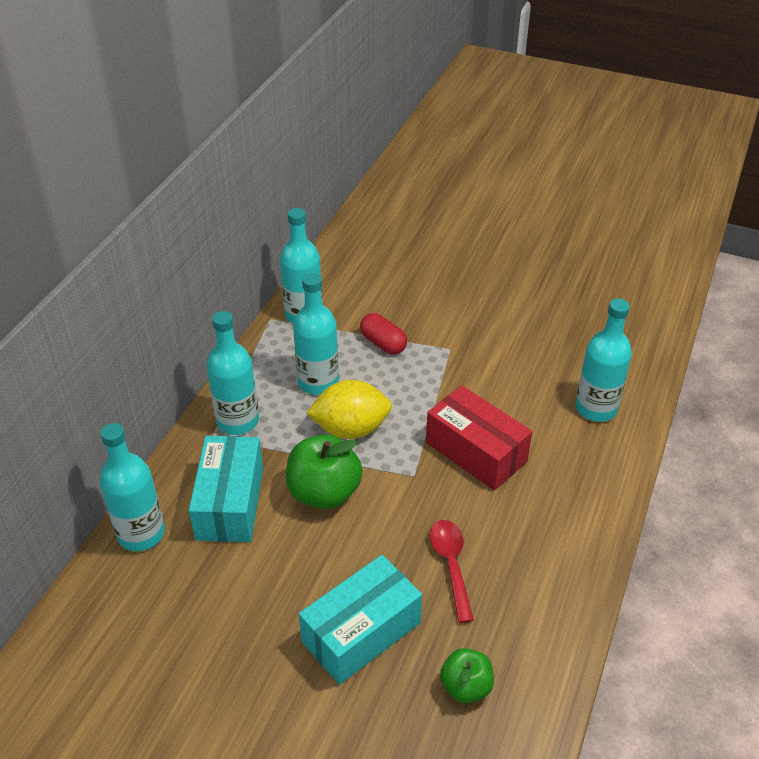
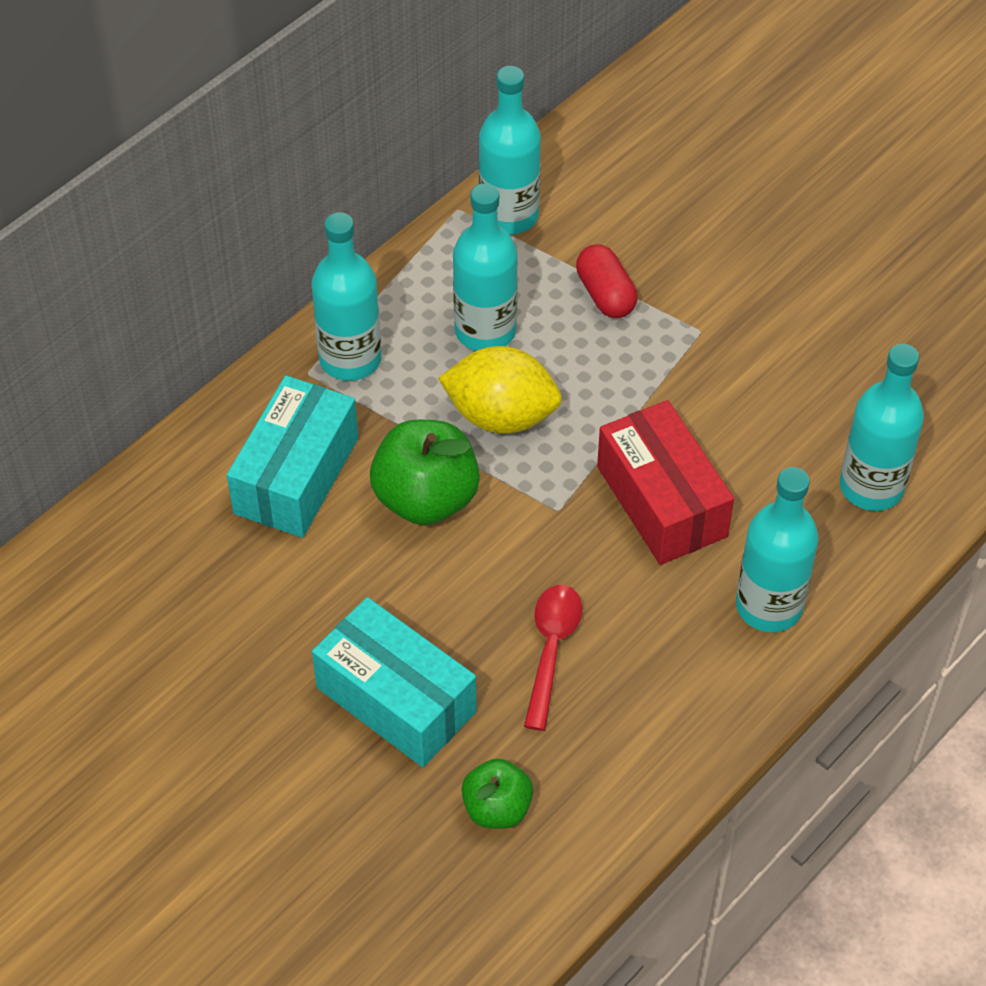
camera: 20 degrees right, 10 degrees up
turquoise bottle [99,423,165,551] -> turquoise bottle moved to [736,467,819,632]
turquoise box [299,555,422,685] -> turquoise box turned 60 degrees clockwise [312,597,476,767]

